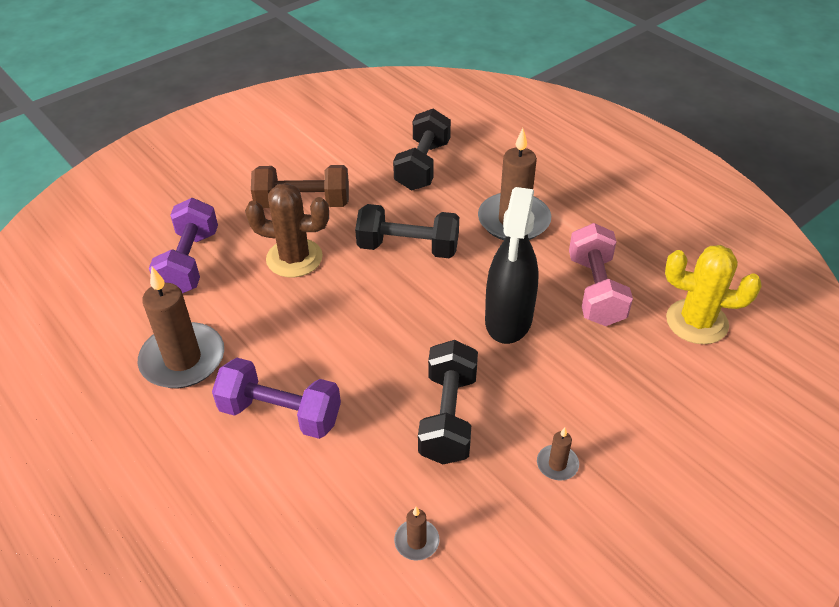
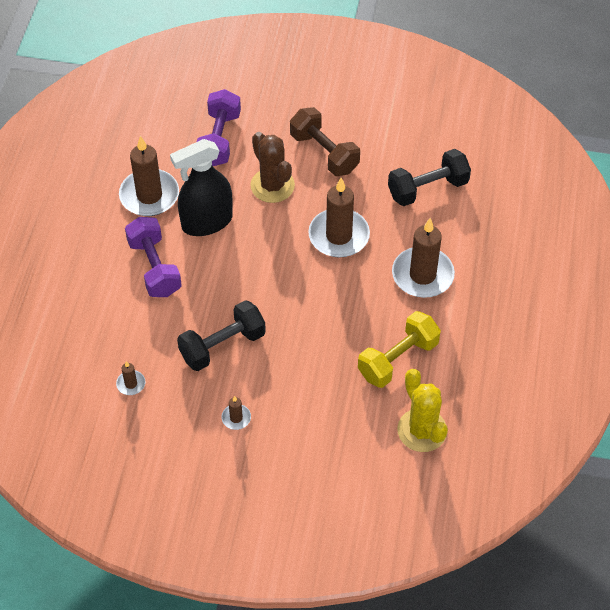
camera: 50 degrees right, 10 degrees up
purple dumbbell [149,198,218,293] -> purple dumbbell turned 45 degrees counterclockwise [197,89,241,166]
black dumbbell [355,204,459,258] -> brown candle [308,178,370,258]
black spray bottle [485,187,539,344] -> black spray bottle moved to [170,139,233,236]
pink dumbbell [569,223,633,326] -> yellow dumbbell [358,311,441,388]

